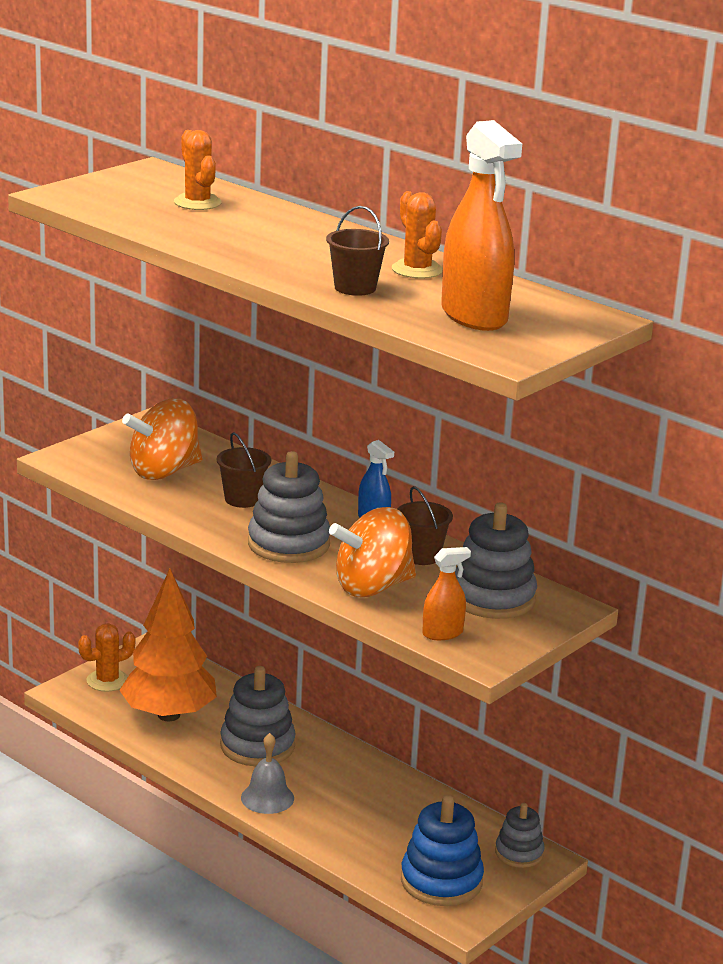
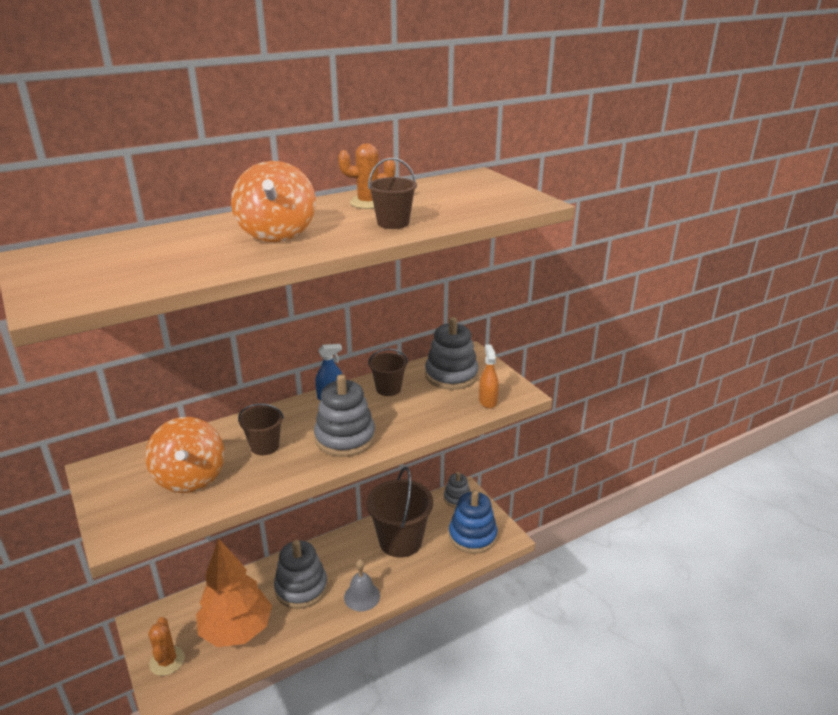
camera: 70 degrees left, 5 degrees up
orange cactus [174,130,222,210] -> none
orange spinning top [329,507,416,597] -> orange spinning top moved to [231,161,316,242]
orange spray bottle [441,120,522,331] -> none
none -> brown bucket [366,467,433,558]

